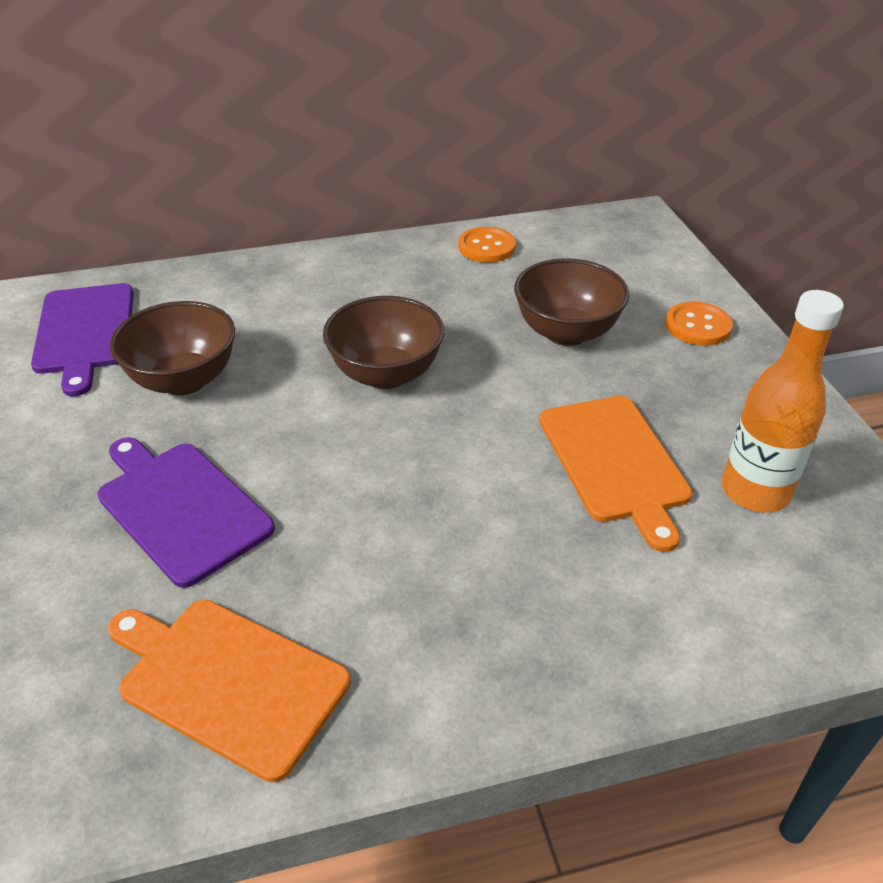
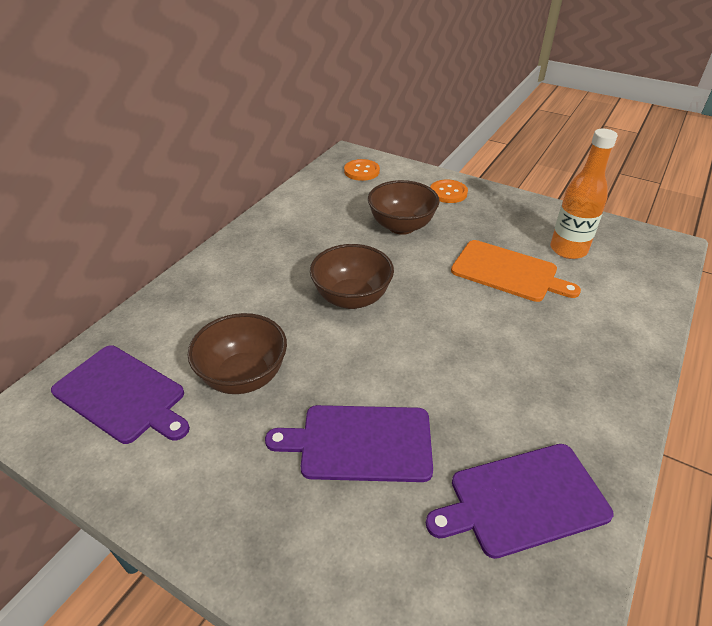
camera: 45 degrees left, 0 degrees up
orange cutting board [108,600,351,782] -> purple cutting board [426,444,613,559]
orange button [458,227,516,263] -> orange button moved to [344,159,380,181]

